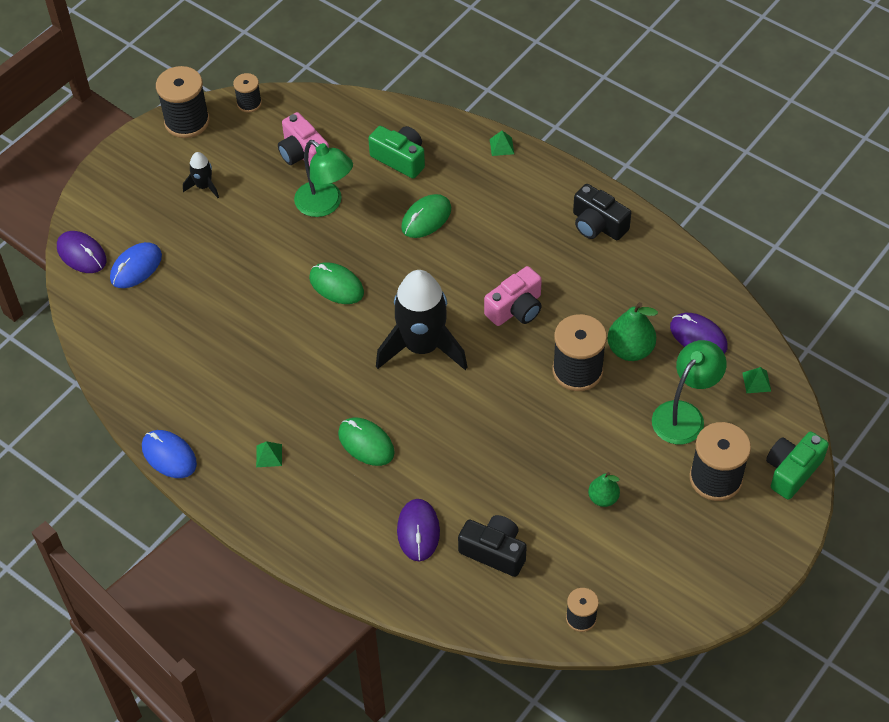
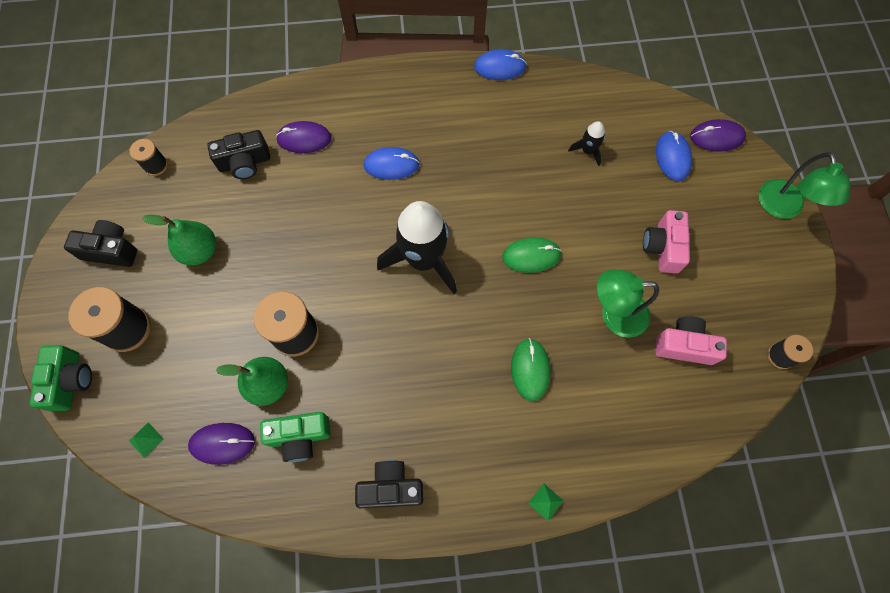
camera: 135 degrees right, 15 degrees up
black spool [156,66,210,138] -> none
black rocket [183,152,219,198] -> black rocket moved to [568,121,605,166]
green pyramid [256,441,282,467] -> none
green mouse [338,418,395,466] -> blue mouse [364,147,420,180]
green camera [368,126,425,179] -> green camera moved to [260,412,330,462]
purple mouse [397,499,440,561] -> purple mouse turned 45 degrees counterclockwise [276,121,332,153]
pink camera [484,266,542,326] -> pink camera moved to [643,210,690,273]
green pear [588,472,620,507] -> green pear [142,215,216,265], size x1.63
green lamp [652,340,726,444] -> green lamp moved to [758,152,850,219]
none -> black camera [64,220,137,267]

